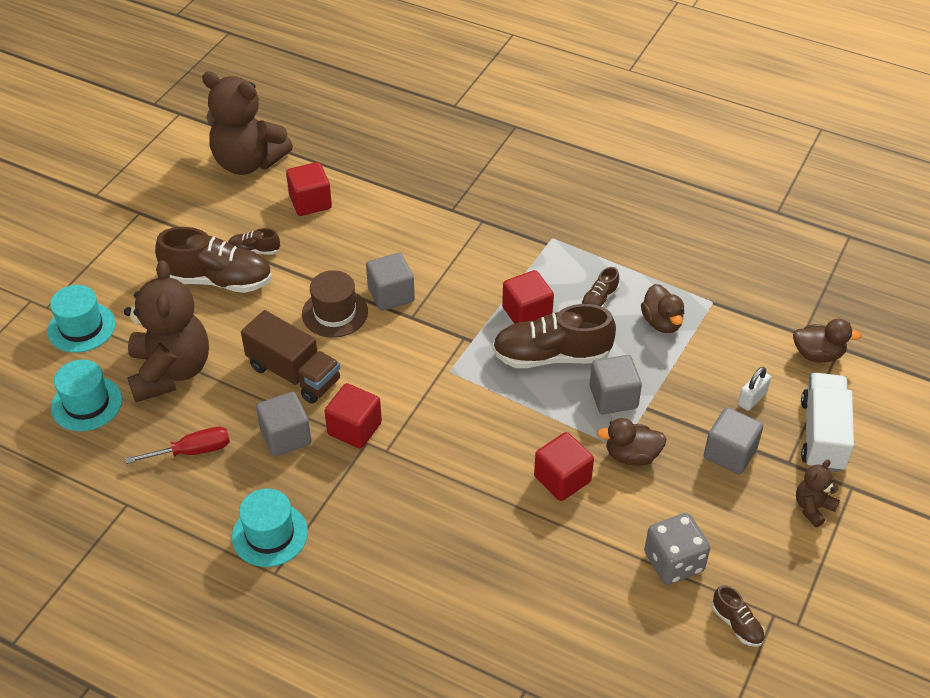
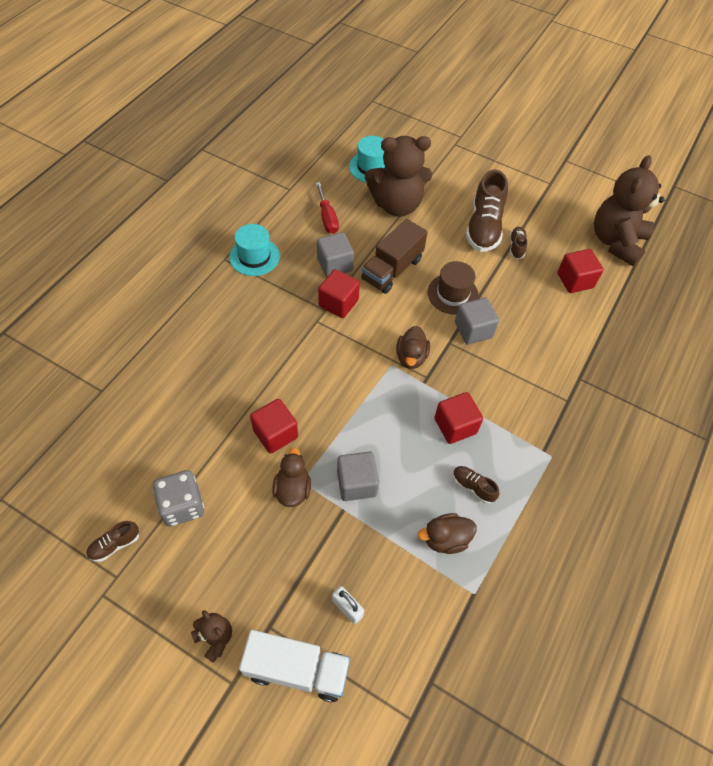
camera: 90 degrees right, 10 degrees up
turquoise hat [47,285,115,353] -> none
brown shoe [492,304,616,368] -> none
grey cube [704,407,763,474] -> none
brown duck [793,319,862,363] -> brown duck moved to [396,326,430,369]

